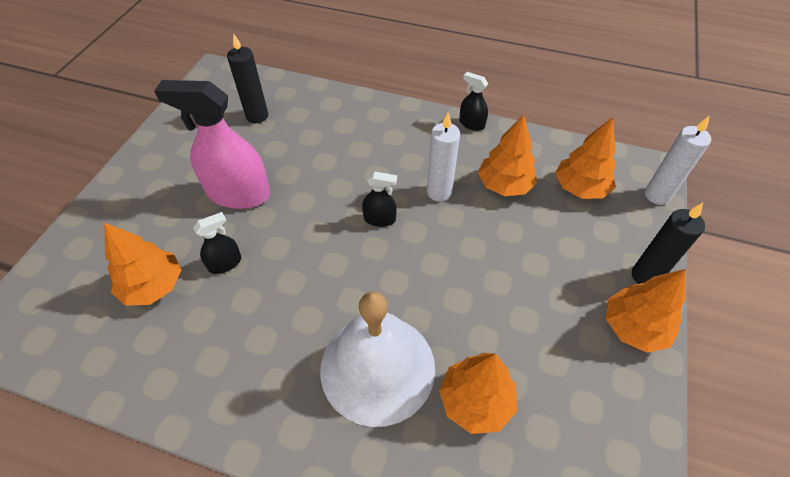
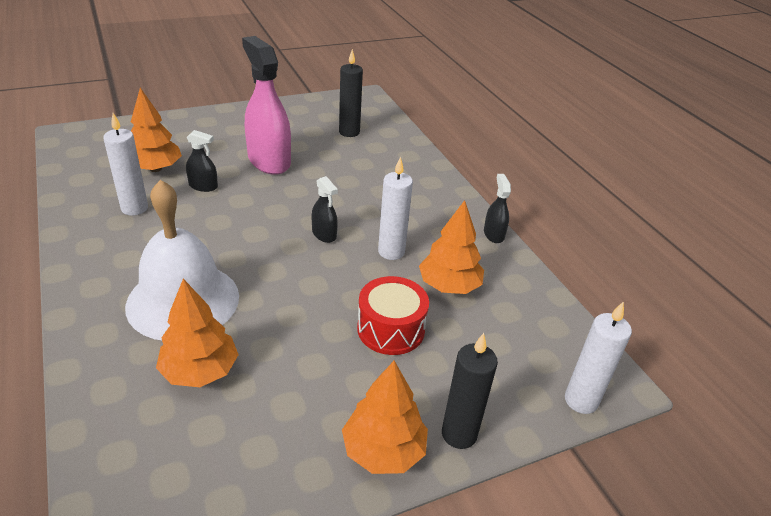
camera: 45 degrees right, 15 degrees down
orange tree [555,117,616,199] -> none
none -> white candle [103,113,148,216]
none -> red drum [357,276,429,355]

